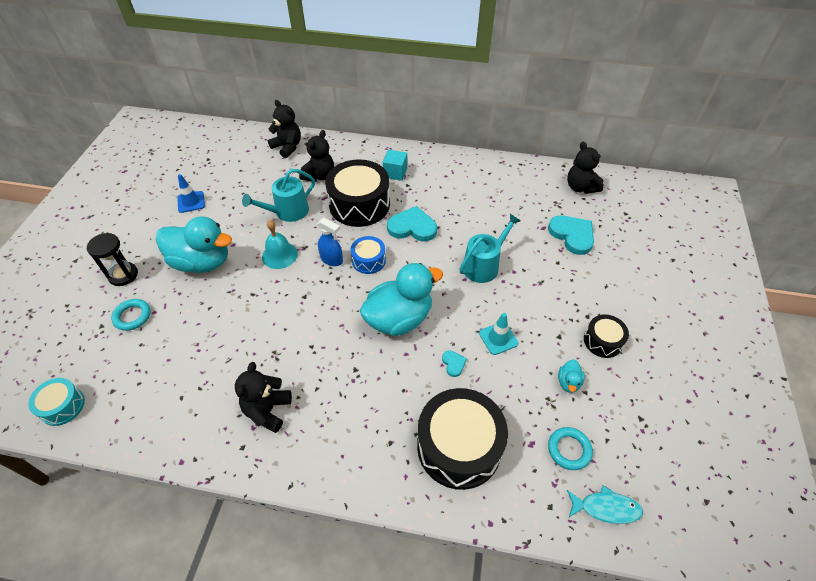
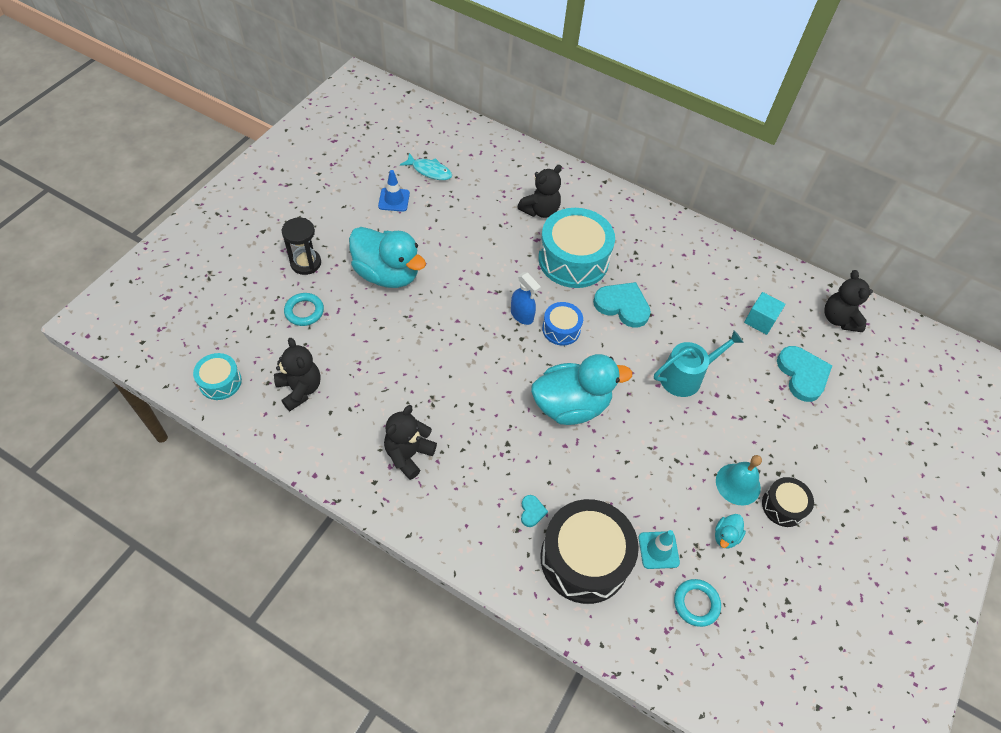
camera: 15 degrees right, 5 degrees up
turquoise watering can [242,169,315,222] -> none
turquoise bell [262,220,298,269] -> turquoise bell moved to [716,455,762,506]
black teddy bear [268,100,301,158] -> black teddy bear moved to [274,338,320,411]
black drum [325,159,390,227] -> turquoise drum [538,208,615,288]
turquoise cube [383,150,407,181] -> turquoise cube moved to [744,292,785,335]
turquoise heart [442,350,467,377] -> turquoise heart moved to [521,495,548,527]
turquoise traffic cone [479,313,518,355] -> turquoise traffic cone moved to [639,530,680,569]
turquoise fish [567,485,643,524] -> turquoise fish moved to [400,153,452,180]

